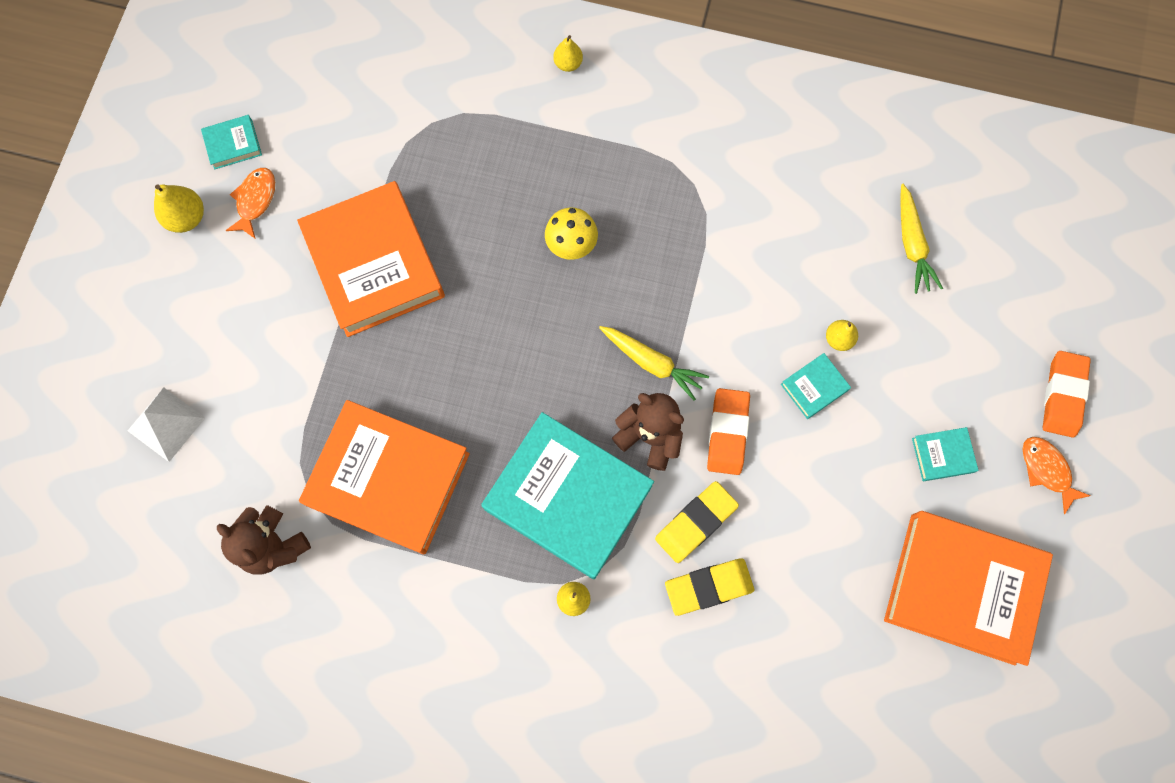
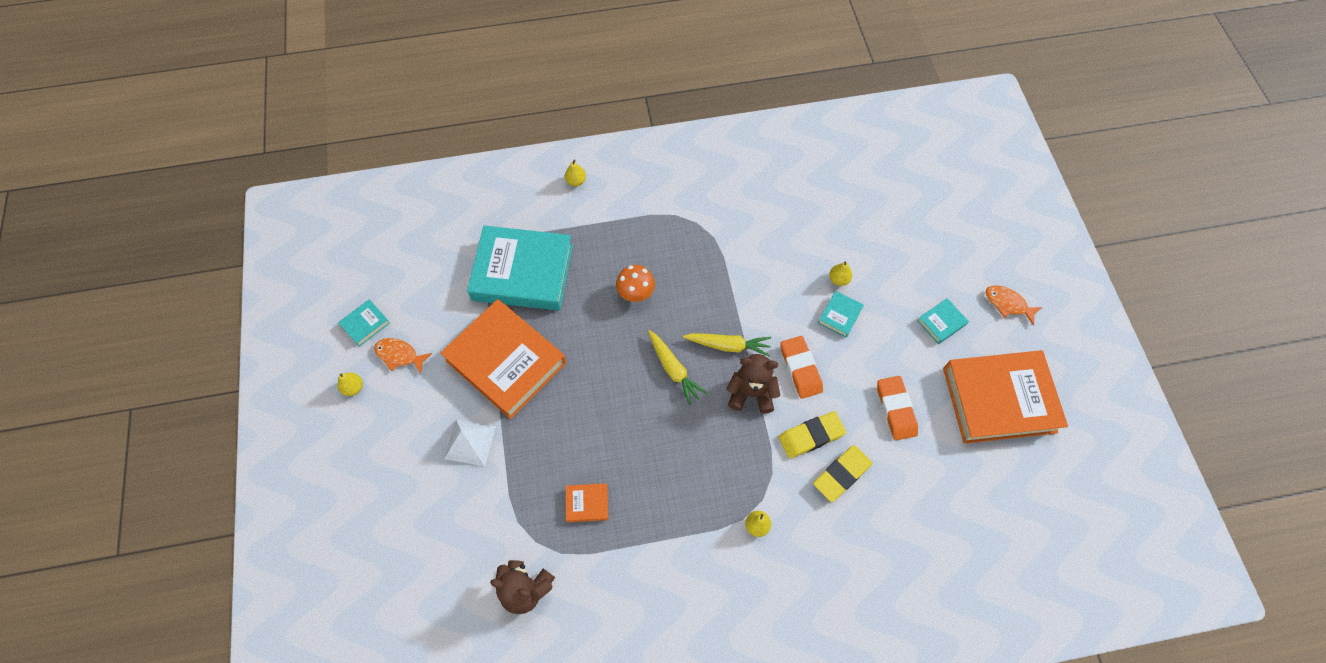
camera: 25 degrees left, 10 degrees down
white pyramid [128,387,205,462] -> white pyramid moved to [444,419,496,466]
yellow pear [154,184,204,233] -> yellow pear [337,373,363,396], size x0.66
orange fish [225,168,275,239] -> orange fish turned 60 degrees counterclockwise [374,338,432,374]
orange book [299,400,470,554] -> orange book [566,483,608,522], size x0.41
turquoise book [481,412,654,579] -> turquoise book moved to [467,226,573,311]
yellow mushroom [545,207,598,260] -> orange mushroom [616,265,655,302]
yellow eraser [655,481,739,563] -> yellow eraser turned 45 degrees clockwise [779,411,846,458]
yellow carrot [900,184,943,294] -> yellow carrot moved to [648,330,707,405]
orange eraser [1043,351,1091,438] -> orange eraser moved to [877,376,918,441]

